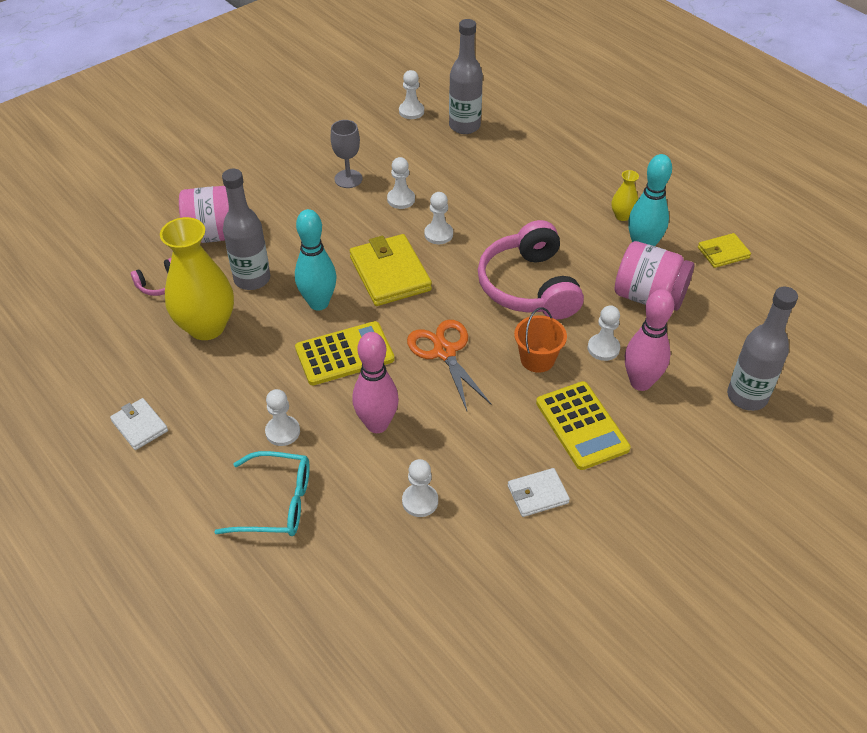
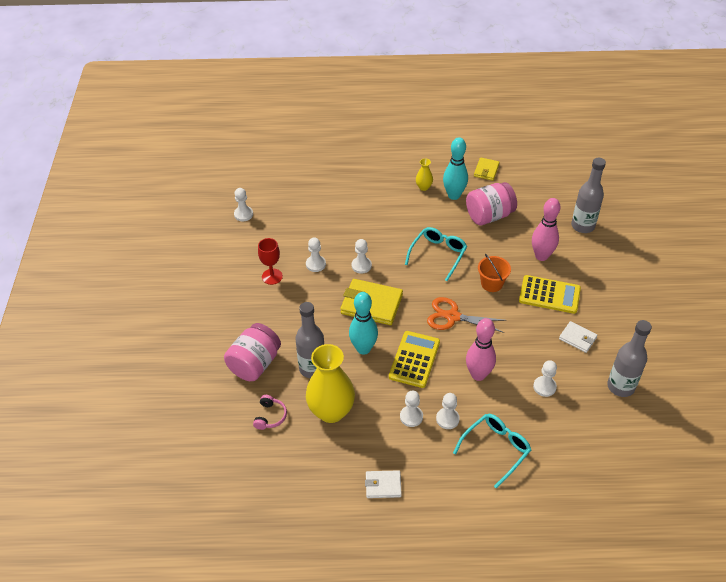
camera: 50 degrees left, 0 degrees up
grey goblet [331,120,362,188] -> red goblet [258,238,283,285]
grey bottle [449,19,483,134] -> grey bottle moved to [607,320,652,397]
pink headphones [478,220,584,319] -> turquoise glasses [405,227,467,281]
white wallet [508,468,570,517] -> white wallet turned 75 degrees counterclockwise [559,321,598,353]
white pawn [588,305,620,361] -> white pawn moved to [400,391,423,427]

